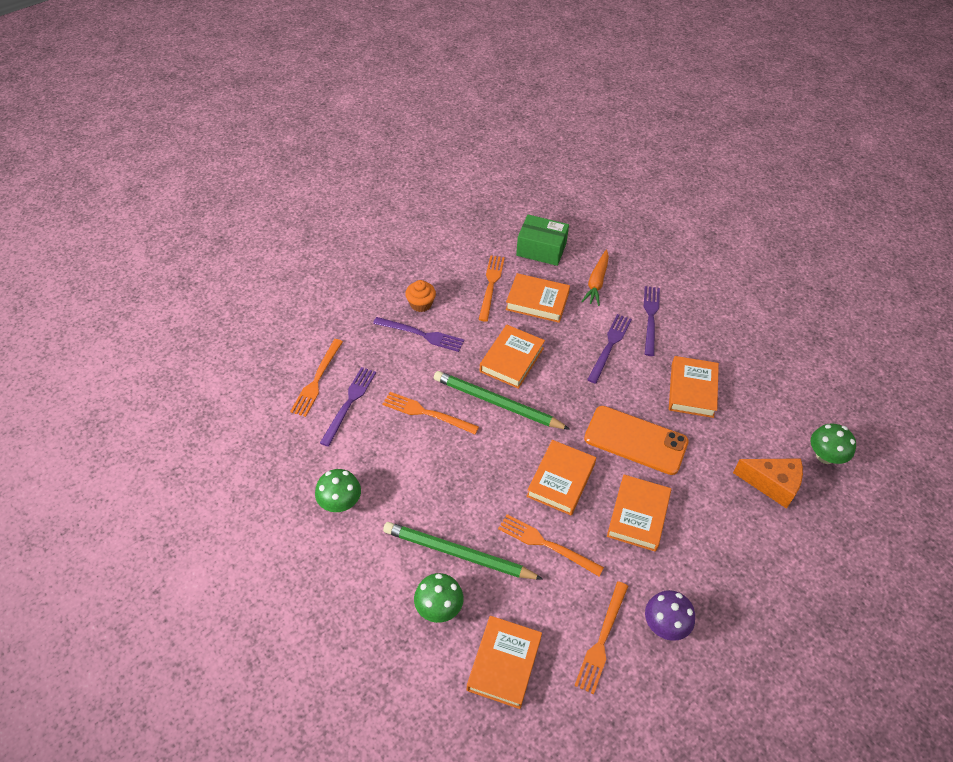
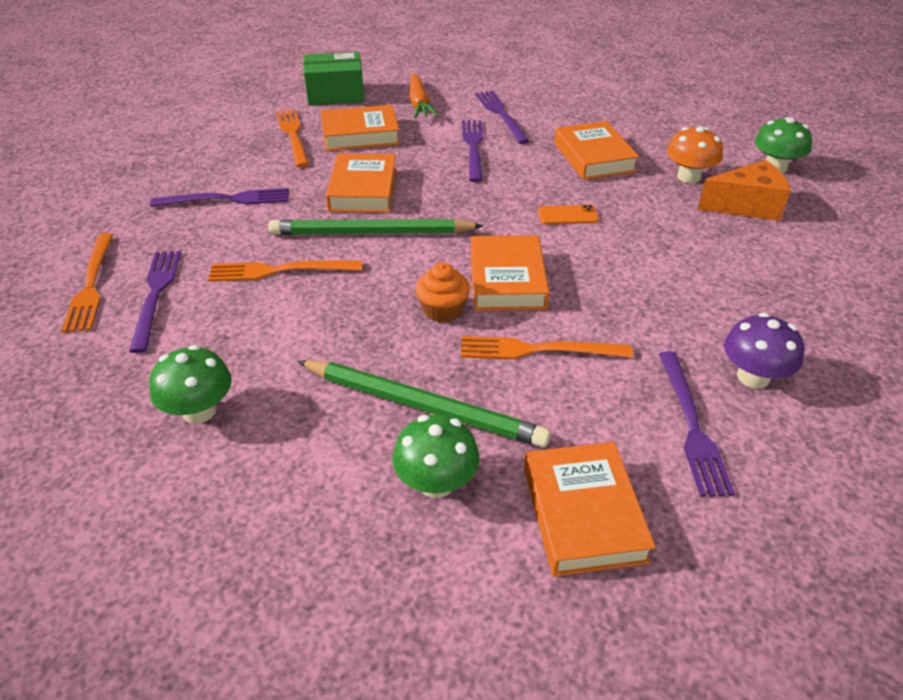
camera: 25 degrees left, 10 degrees down
green pencil [383,522,543,580] -> green pencil turned 150 degrees counterclockwise [297,360,551,447]
orange cupcake [405,280,436,312] -> orange cupcake moved to [415,263,470,323]
orange fork [574,581,628,694] -> purple fork [659,351,735,497]
orange phone [584,406,689,475] -> orange phone [538,205,599,224], size x0.44
orange book [607,475,671,552] -> none
none -> orange mushroom [666,126,723,183]

